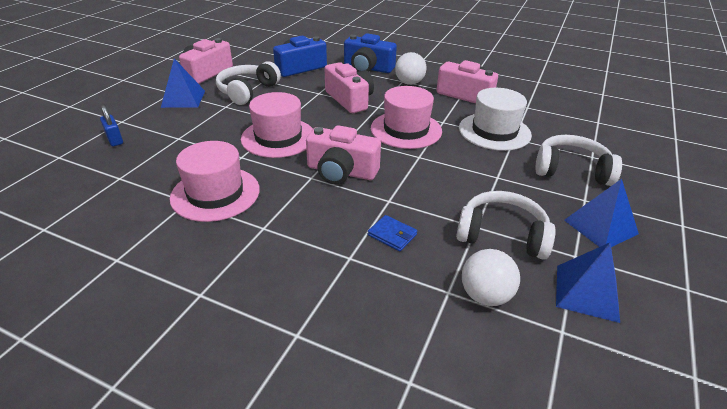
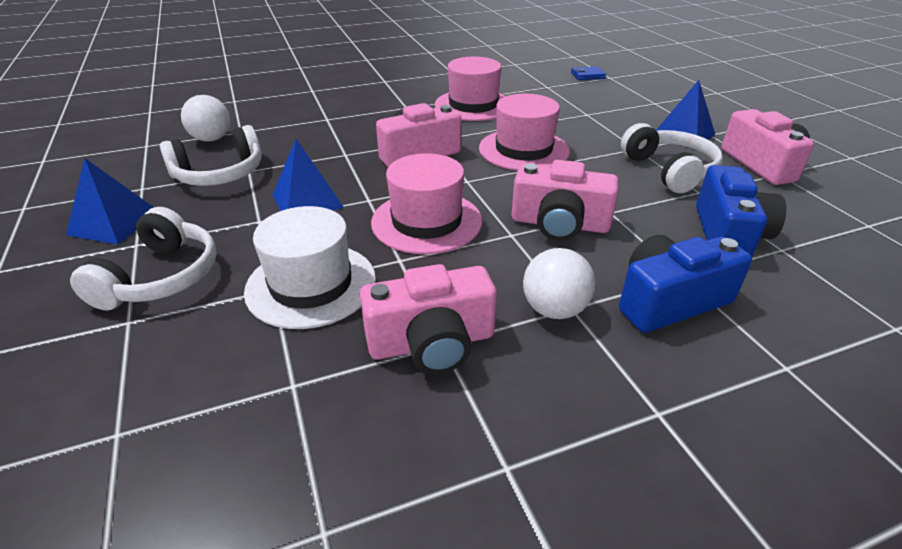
camera: 135 degrees right, 0 degrees up
blue padlock [100,105,123,146] -> none
blue wallet [368,215,417,251] -> blue wallet moved to [571,66,606,80]
white headphones [535,135,622,186] -> white headphones turned 45 degrees counterclockwise [70,207,217,310]
blue pyramid [556,243,620,323] -> blue pyramid moved to [273,139,344,211]

